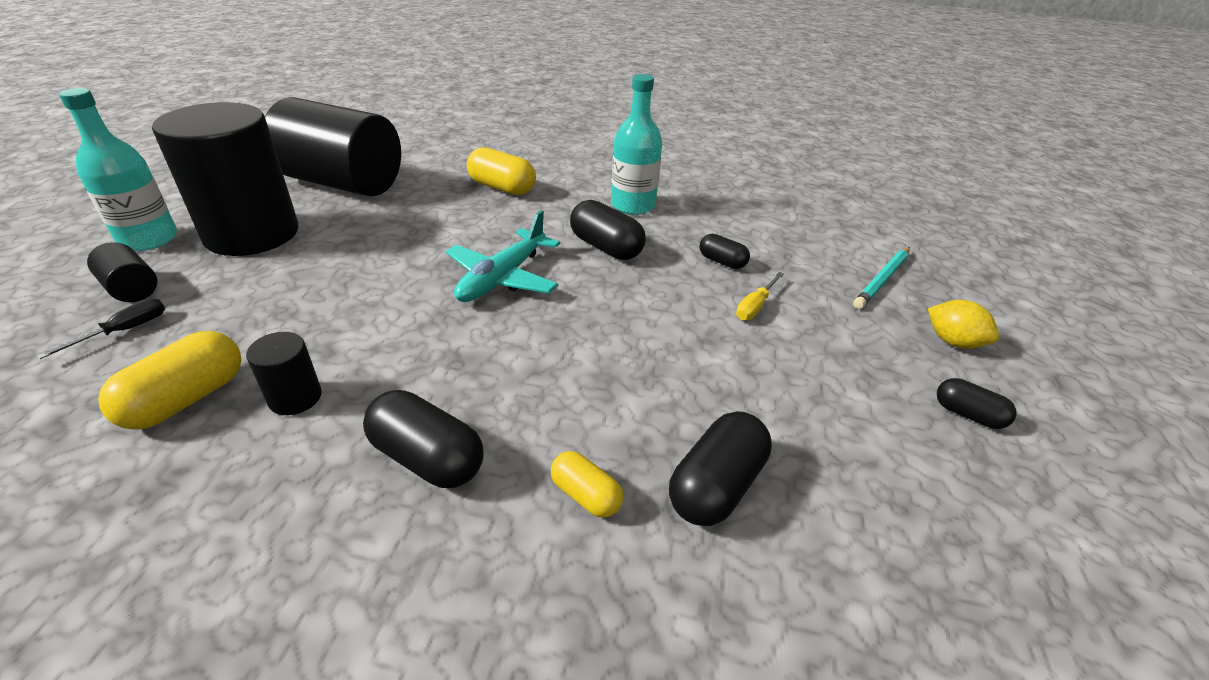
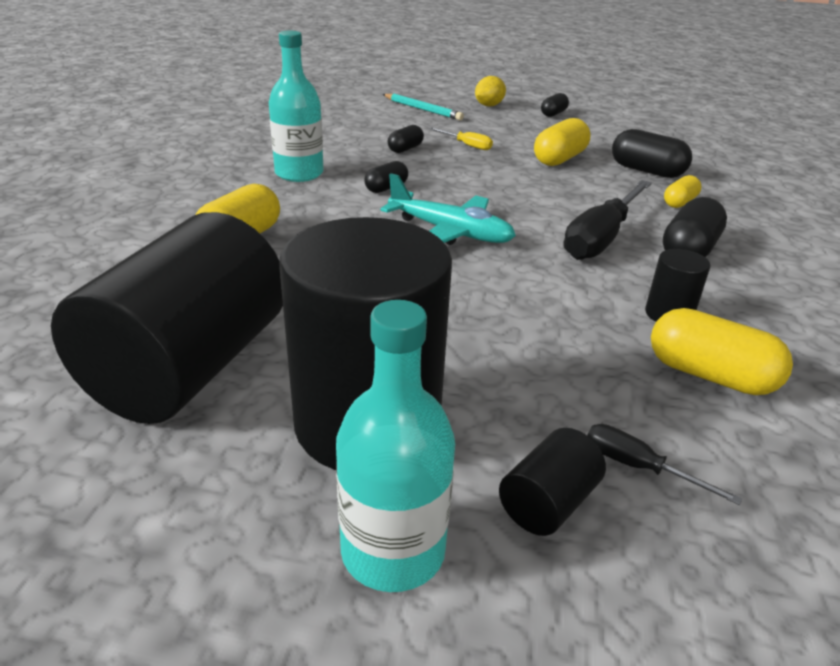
camera: 90 degrees left, 5 degrees down
black capsule [570,200,646,260] -> black capsule [364,161,408,193], size x0.60
none -> yellow capsule [534,118,590,166]
none -> black screwdriver [564,180,652,260]

